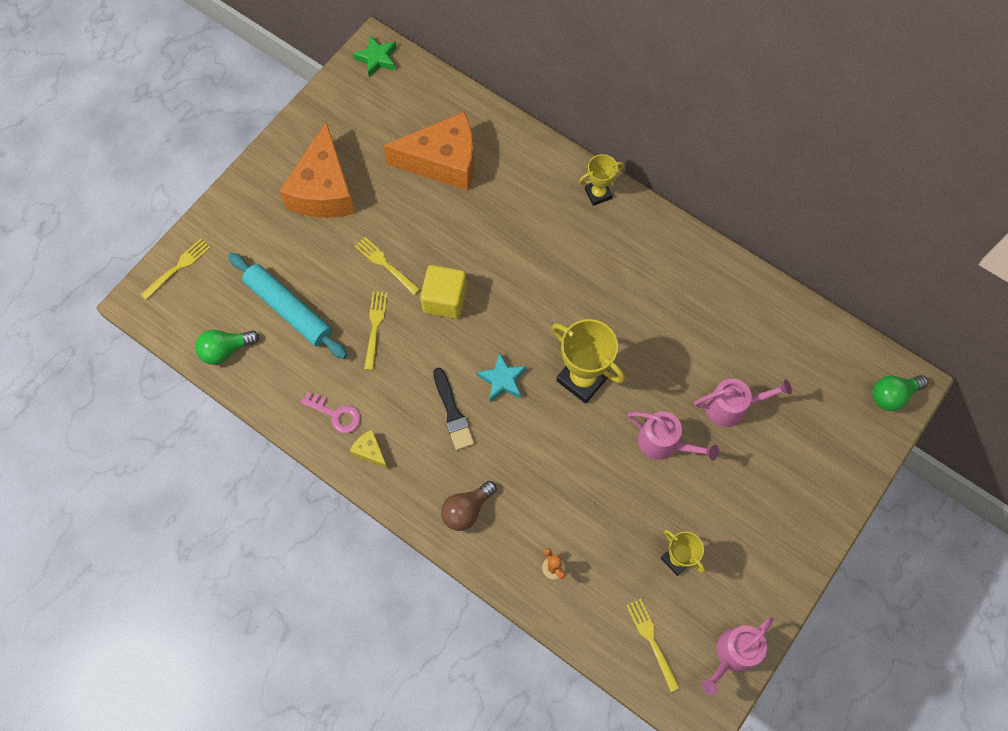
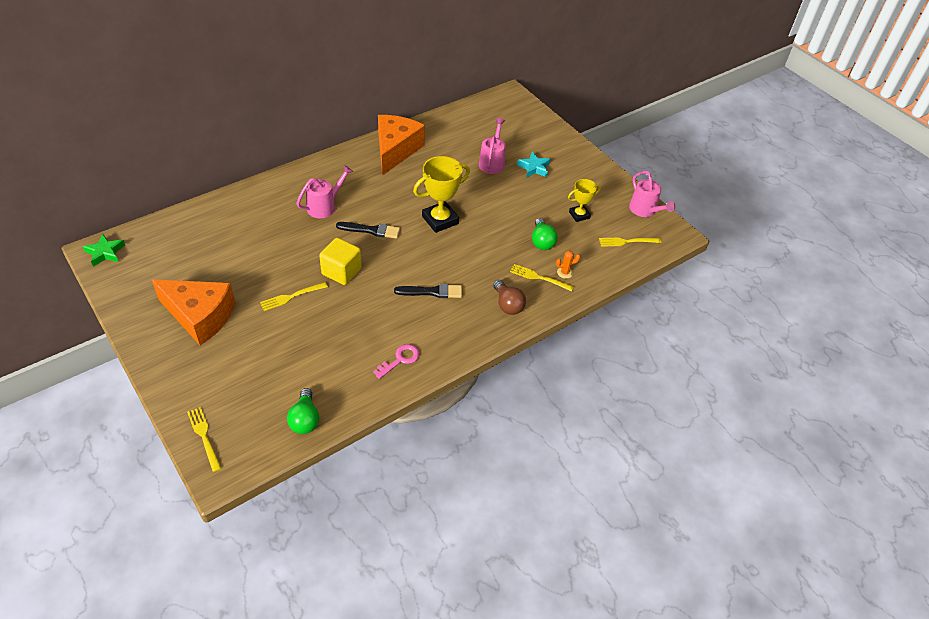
camera: 75 degrees left, 20 degrees down
turquoise rolling pin [228,253,347,359] -> none
yellow cheese [350,430,388,469] -> none
yellow fork [364,292,388,370] -> yellow fork moved to [510,264,574,291]
orange cheese [383,112,474,191] -> orange cheese moved to [378,115,425,176]
turquoise star [477,352,527,402] -> turquoise star moved to [517,152,550,178]
yellow trophy [579,154,624,206] -> none
pink watering can [628,412,719,461] -> pink watering can moved to [296,165,353,218]
green light bulb [872,375,928,411] -> green light bulb moved to [532,218,558,250]
none -> black brush [336,222,400,239]

